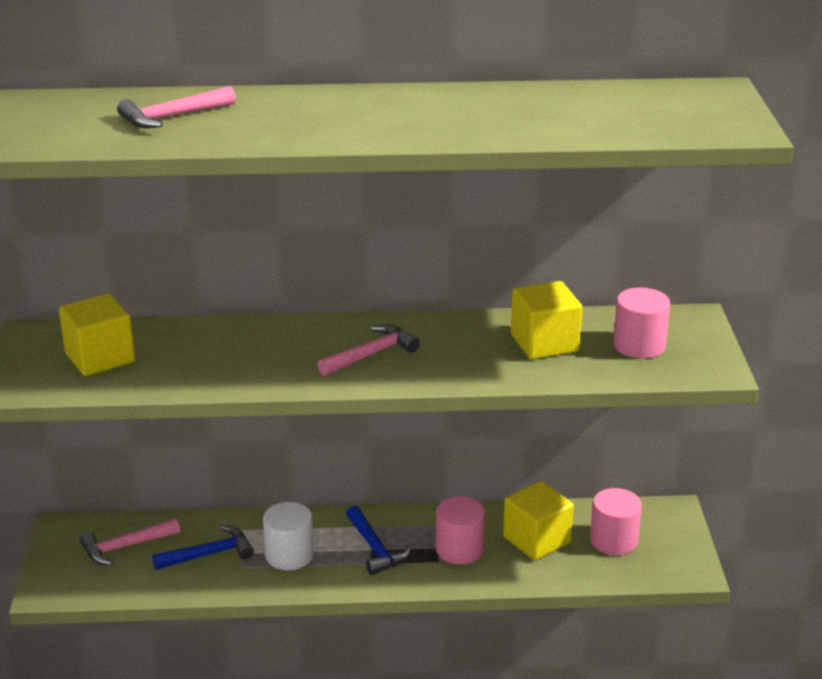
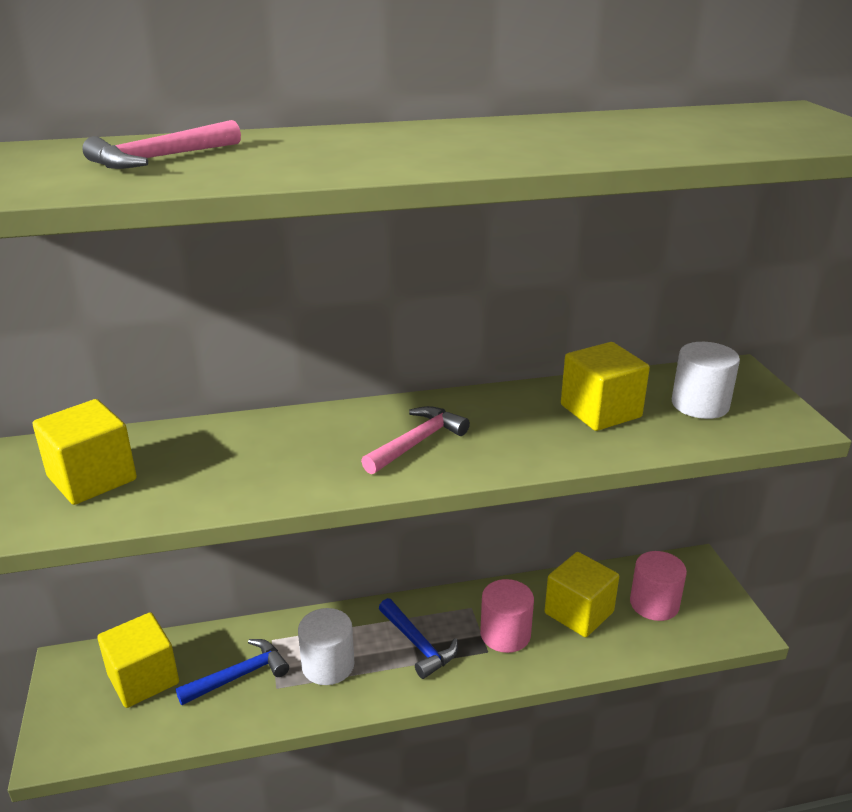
camera: 10 degrees left, 0 degrees up
pink hammer [80,519,180,565] -> yellow cube [97,612,179,708]
pink cylinder [613,288,670,359] -> white cylinder [672,342,740,419]

